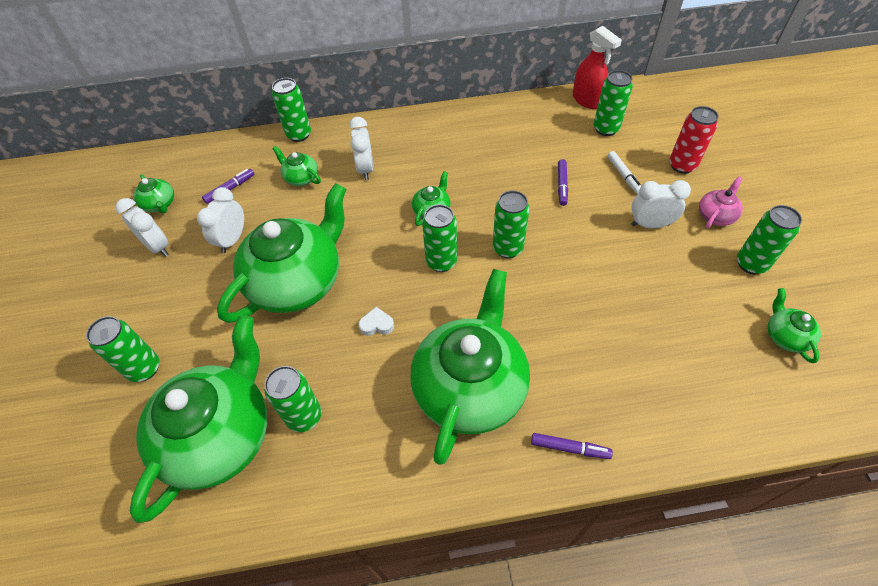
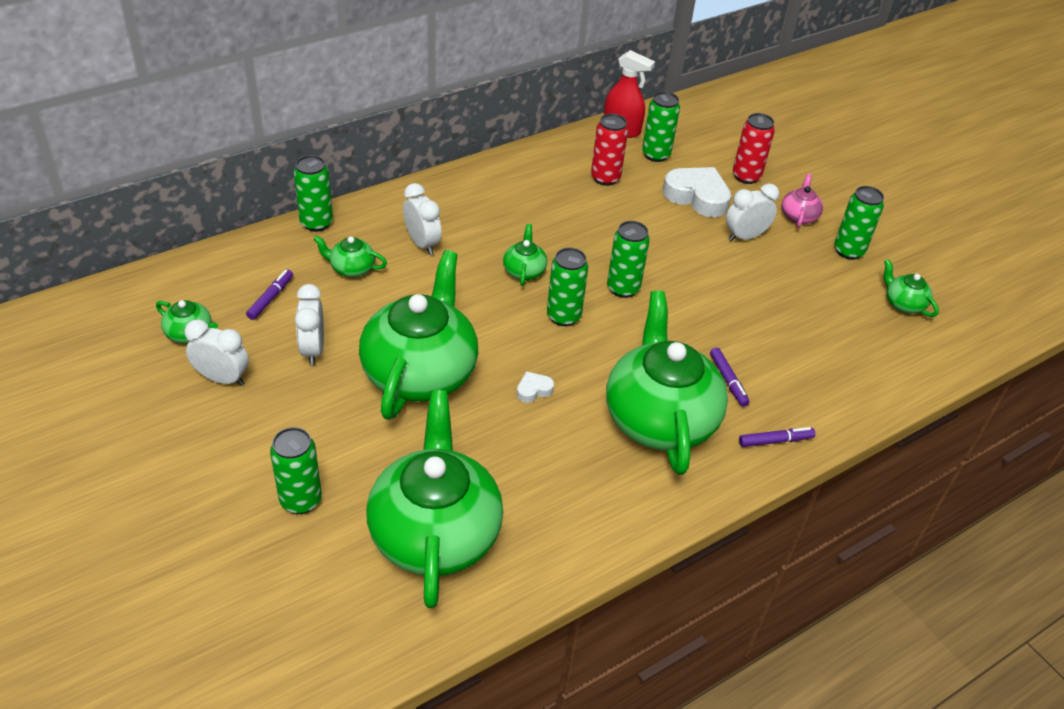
camera: 30 degrees left, 10 degrees down
green can [264,366,322,432] -> none
purple marker [558,159,568,206] -> purple marker moved to [710,348,750,407]
white marker [607,151,641,194] -> white heart [663,167,731,217]
none -> red can [591,114,628,186]

